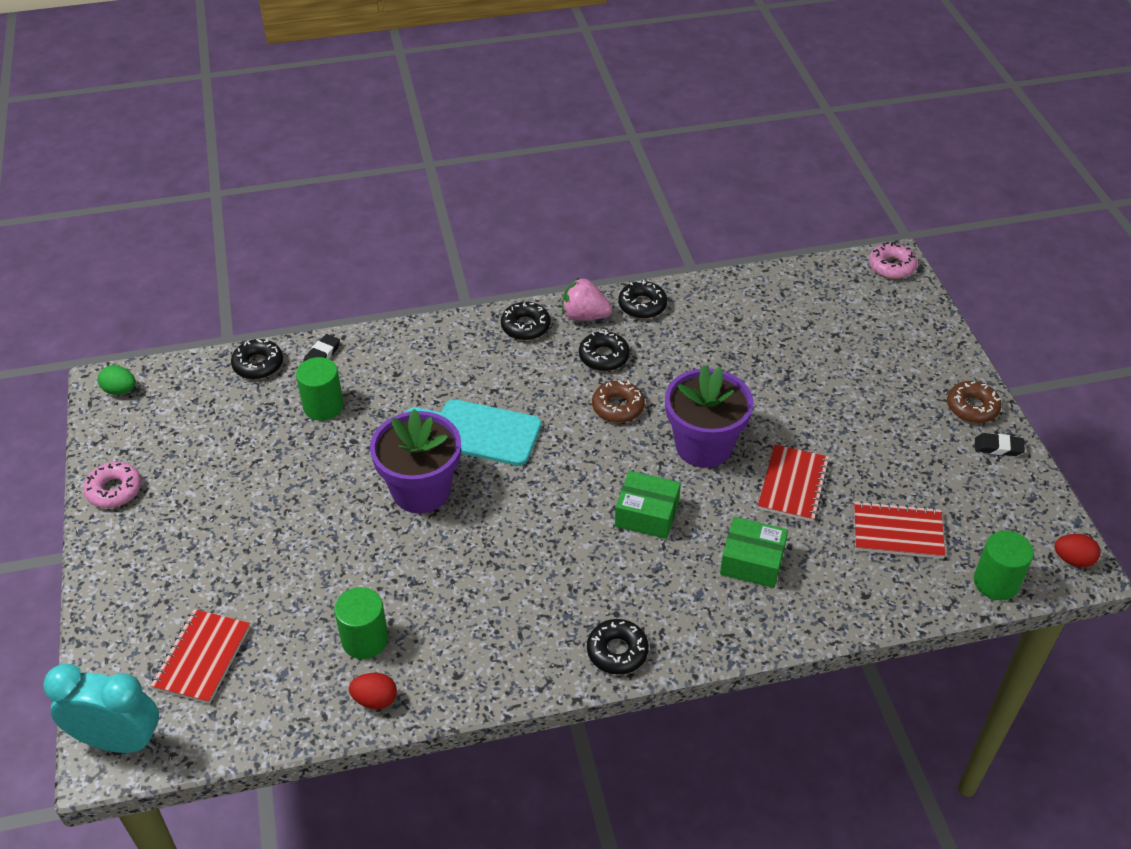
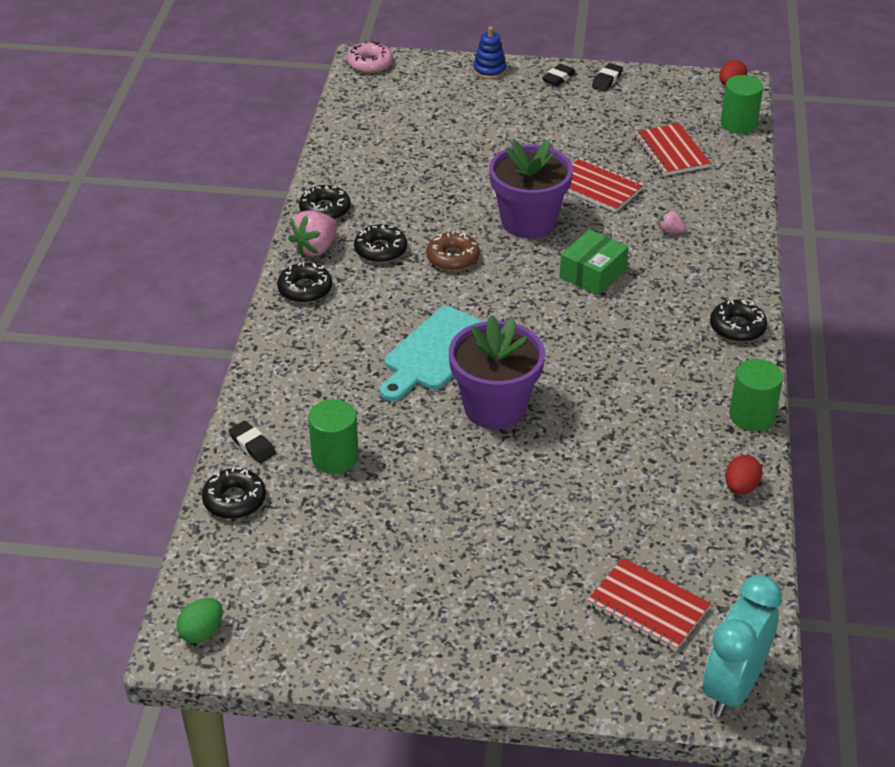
camera: 70 degrees left, 5 degrees down
pink donut [83,462,142,508] -> none
green cylinder [334,587,388,659] -> green cylinder moved to [729,359,783,431]
green box [720,517,788,588] -> pink strawberry [659,210,686,233]
red notebook [854,501,945,559] -> red notebook turned 45 degrees counterclockwise [634,123,711,176]
brown donut [947,381,1002,423] -> black eraser [542,64,576,86]
none -> blue stacking toy [473,27,507,79]

